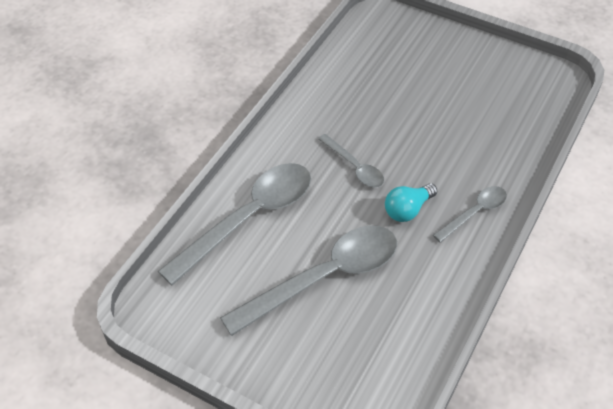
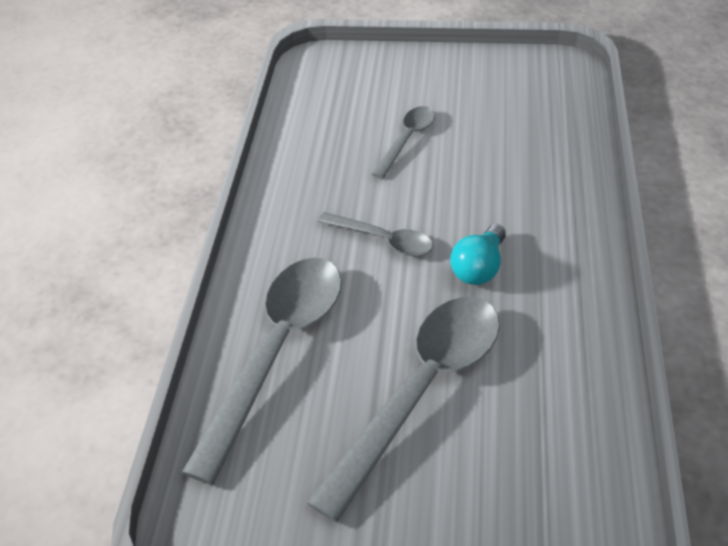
camera: 20 degrees left, 5 degrees down
grey spoon [433,186,507,243] -> grey spoon moved to [372,106,435,179]

